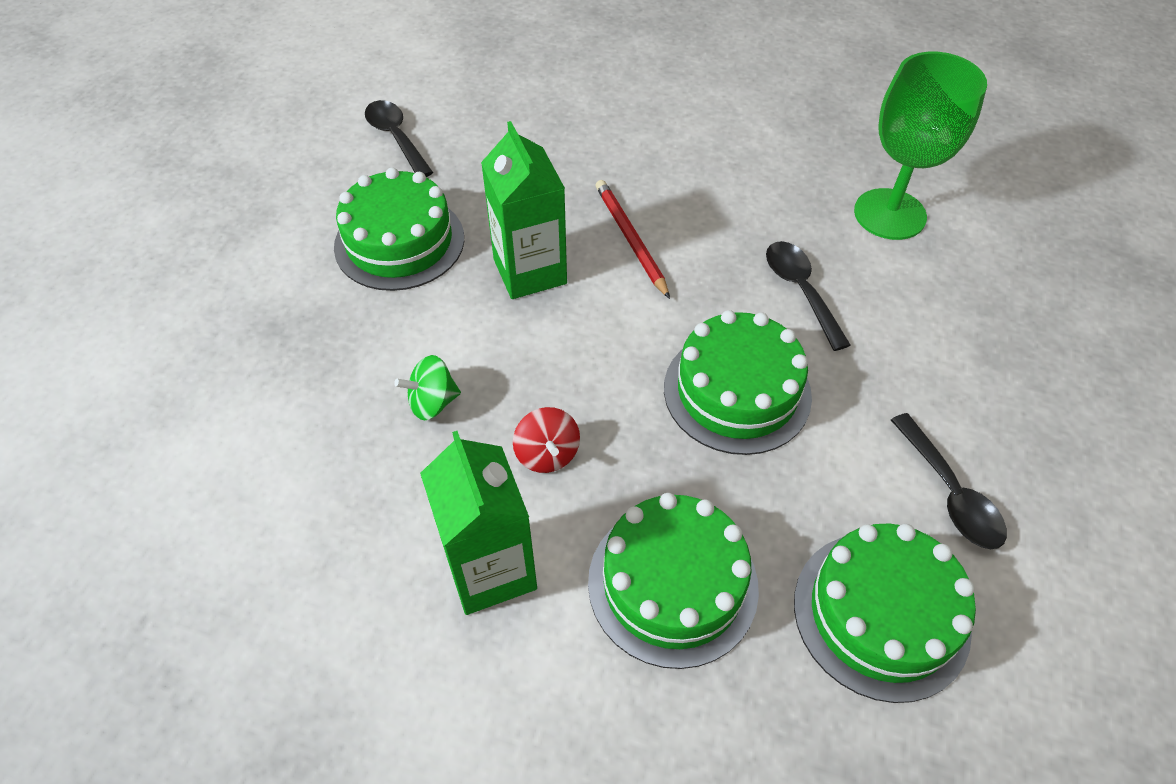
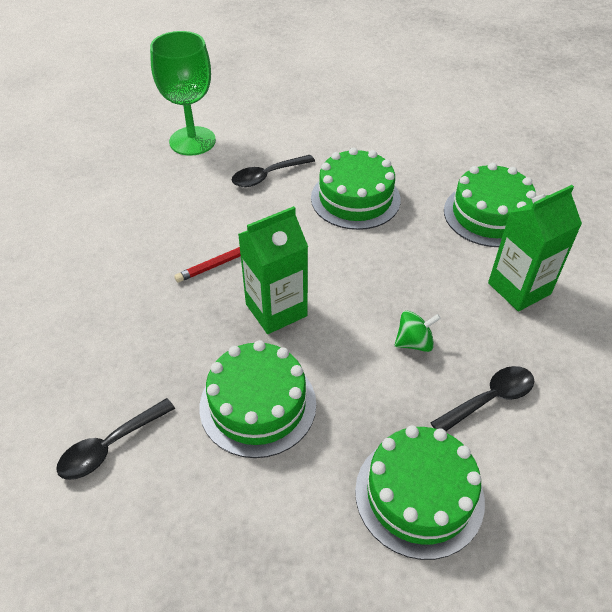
camera: 100 degrees left, 5 degrees down
green spinning top [394,355,461,420] -> green spinning top turned 75 degrees counterclockwise [395,311,441,352]
red spinning top [513,407,580,473] -> none
green cake [794,524,976,703] -> green cake moved to [355,425,485,560]
black spoon [891,413,1007,549] -> black spoon moved to [431,366,534,431]

